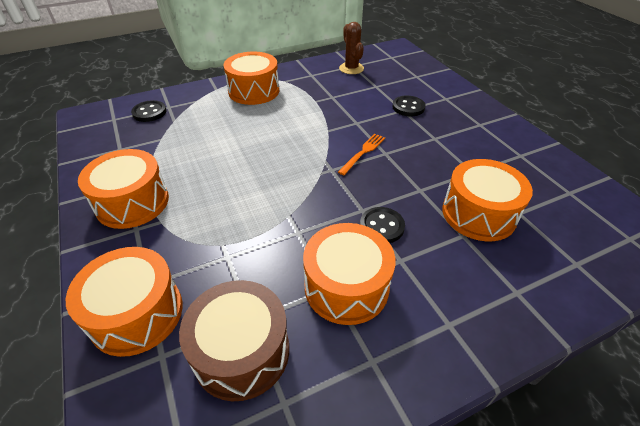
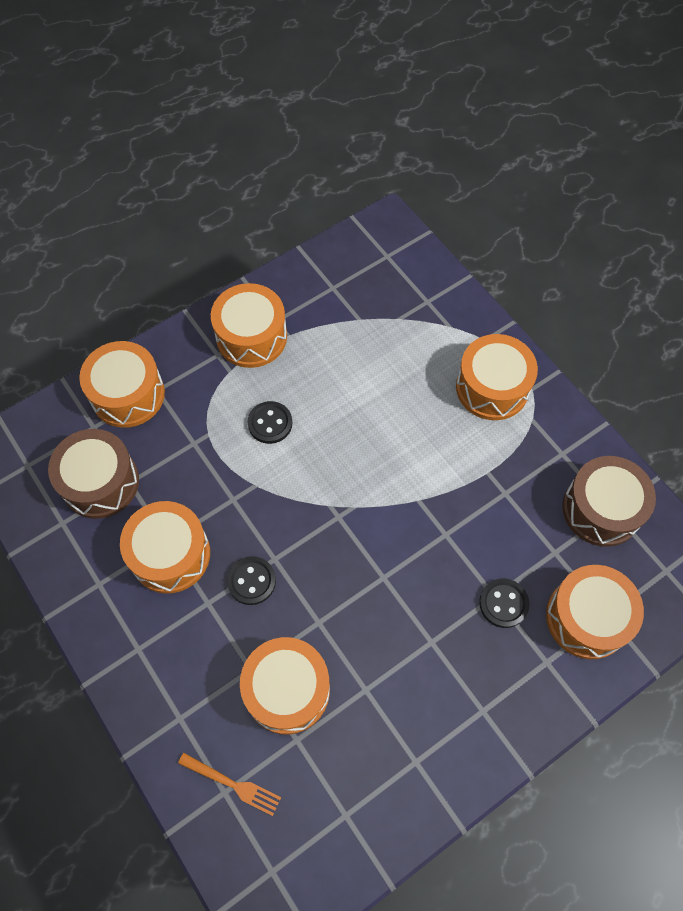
camera: 80 degrees right, 20 degrees up
black button [131,100,166,122] -> black button moved to [247,401,292,444]
orange fork [338,134,385,175] -> orange fork moved to [178,753,281,816]
brown cactus [339,22,364,74] -> brown drum [563,456,656,547]
none -> orange drum [546,565,644,659]

